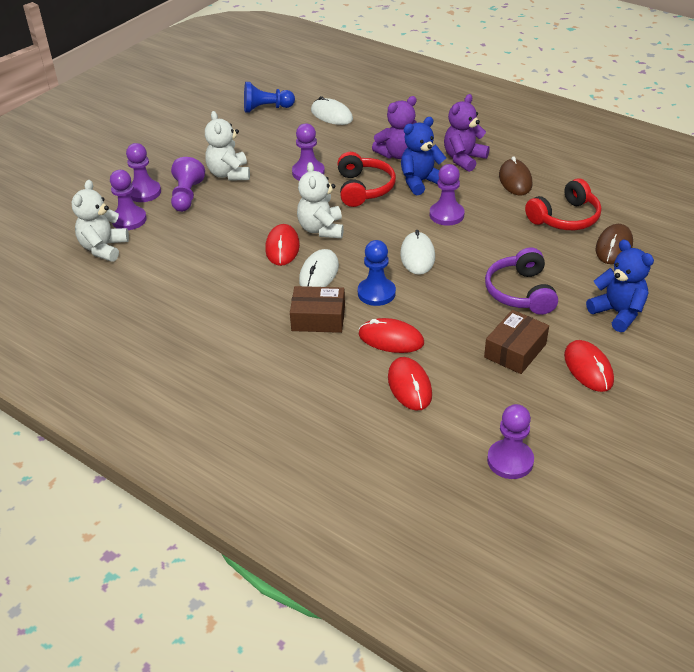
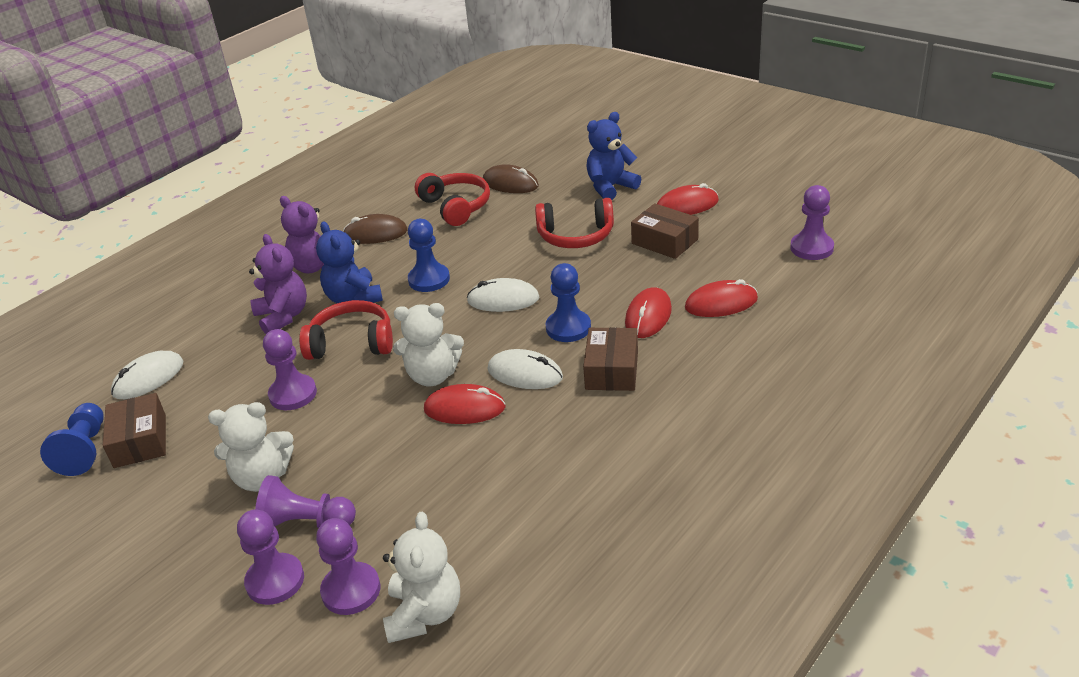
camera: 85 degrees left, 5 degrees down
white teddy bear [72,180,129,262] -> white teddy bear turned 105 degrees counterclockwise [383,512,460,643]
purple pawn [430,164,465,226] -> blue pawn [408,219,450,292]
purple headphones [485,247,558,315] -> red headphones [535,198,614,248]
none -> brown box [103,393,166,468]

